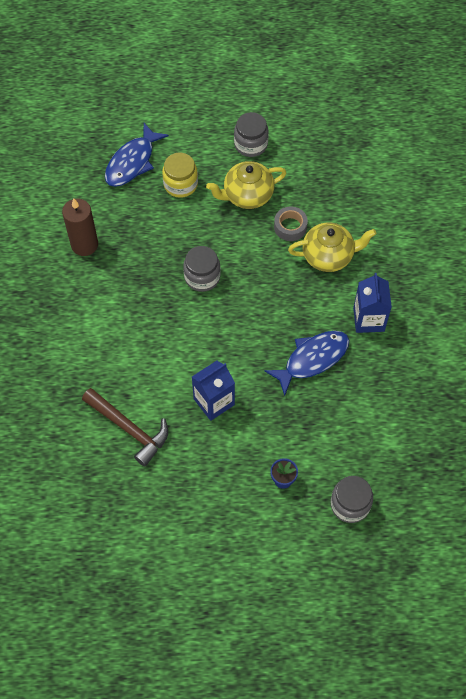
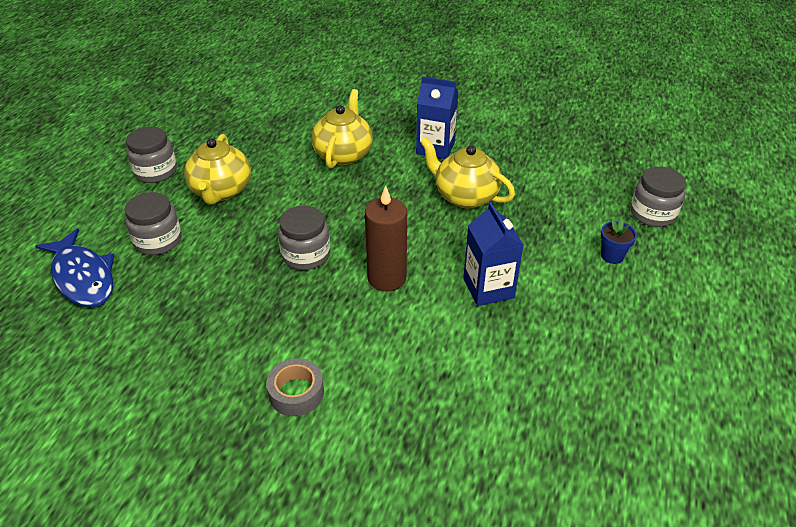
camera: 70 degrees left, 20 degrees down
brown candle [62,198,98,256] -> brown candle moved to [365,185,407,292]
brown hammer [82,388,168,467] -> none
yellow jar [162,153,198,198] -> grey jar [125,192,182,255]
blue fish [265,331,349,396] -> yellow teapot [420,137,515,208]
grey tape [274,207,308,241] -> grey tape moved to [266,358,324,416]

